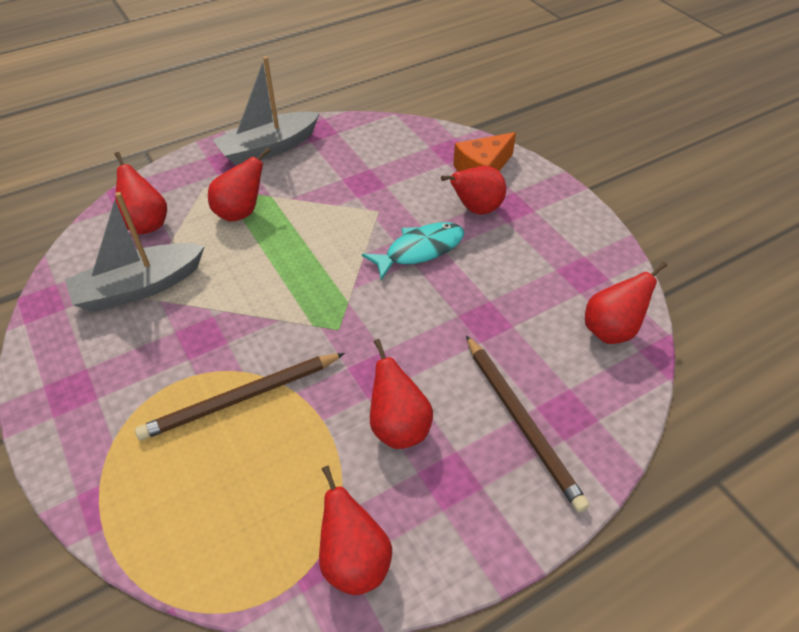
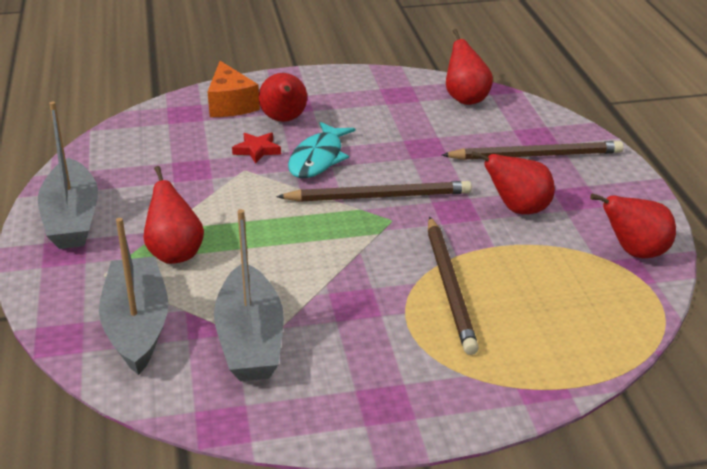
camera: 70 degrees left, 15 degrees down
red pear [115,152,167,234] -> grey boat [99,218,169,375]
turquoise fish [362,222,465,280] -> turquoise fish turned 150 degrees counterclockwise [288,122,356,178]
none -> red star [232,133,281,163]
none -> brown pencil [276,181,472,202]

